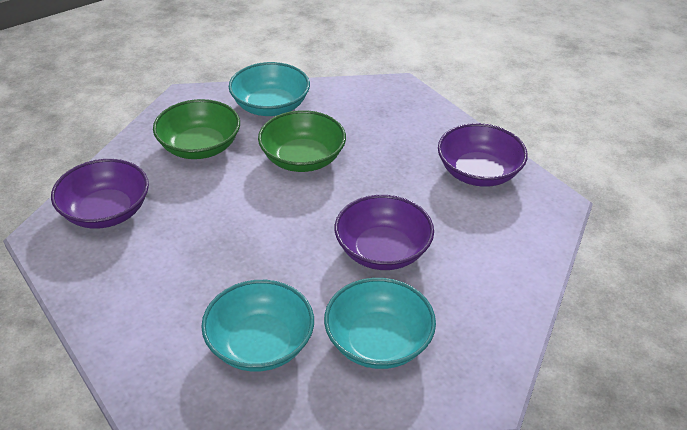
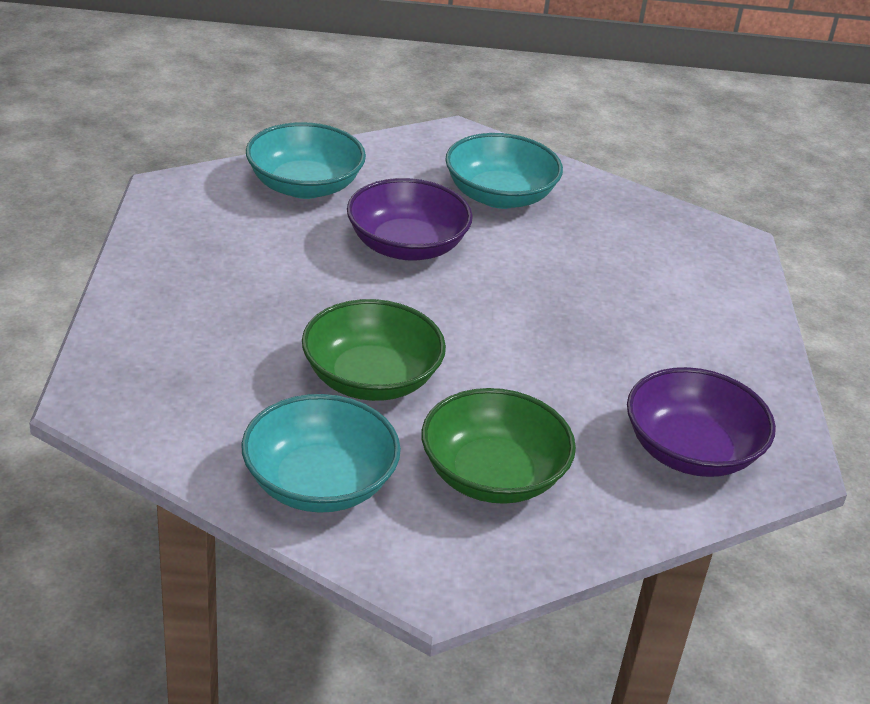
camera: 145 degrees left, 5 degrees down
turquoise bowl [201,280,314,372] -> turquoise bowl moved to [246,122,366,199]
purple bowl [438,123,528,187] -> none

